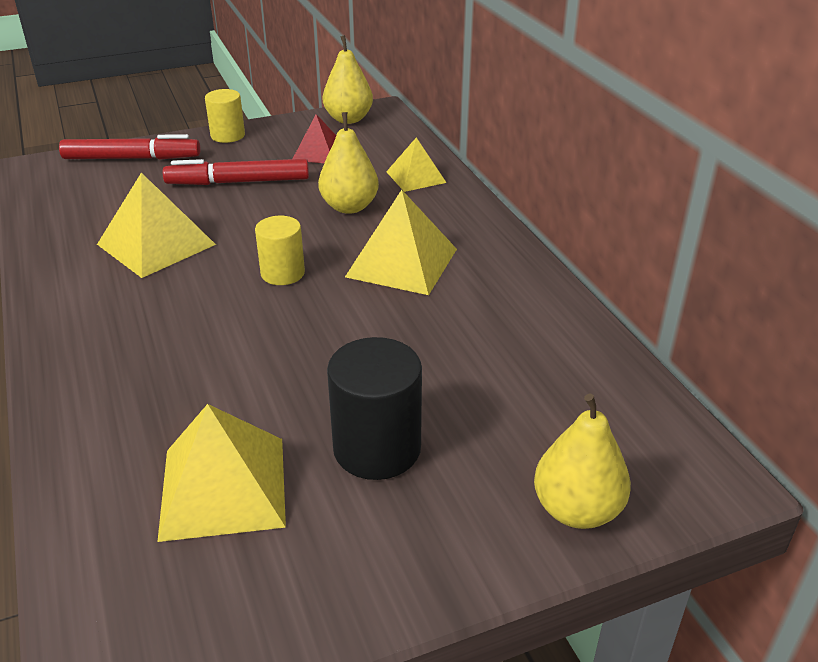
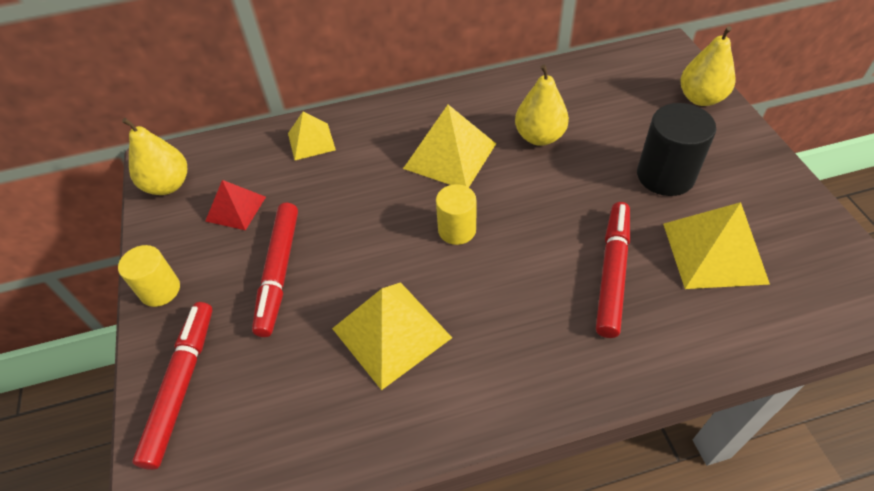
camera: 80 degrees left, 15 degrees up
yellow pear [318,112,379,214] -> yellow pear moved to [515,64,569,146]
none -> red marker [596,202,630,338]

